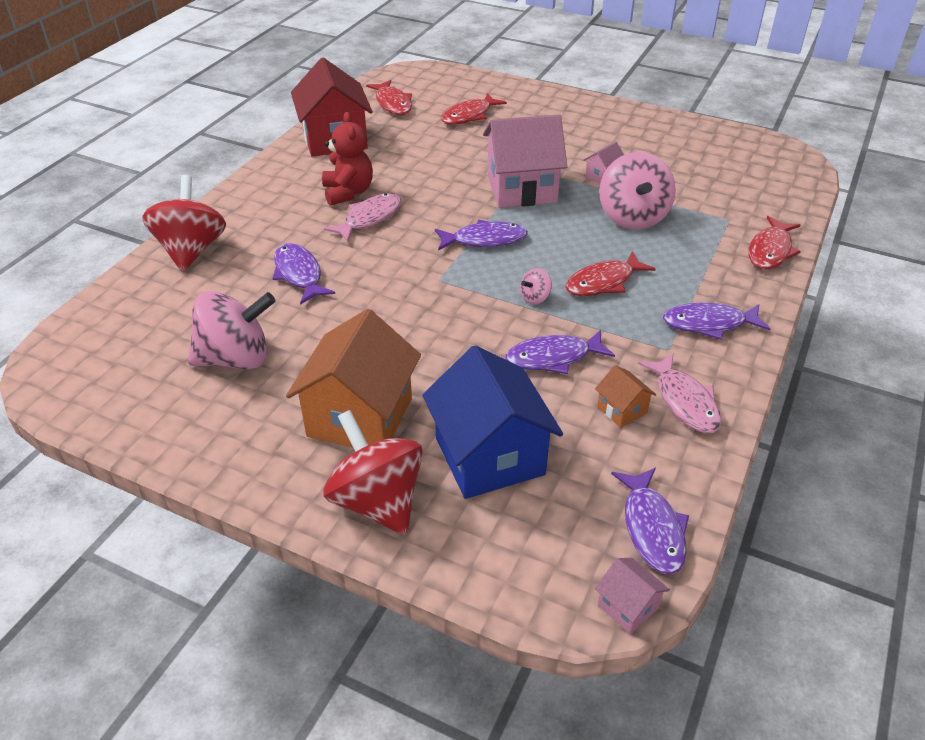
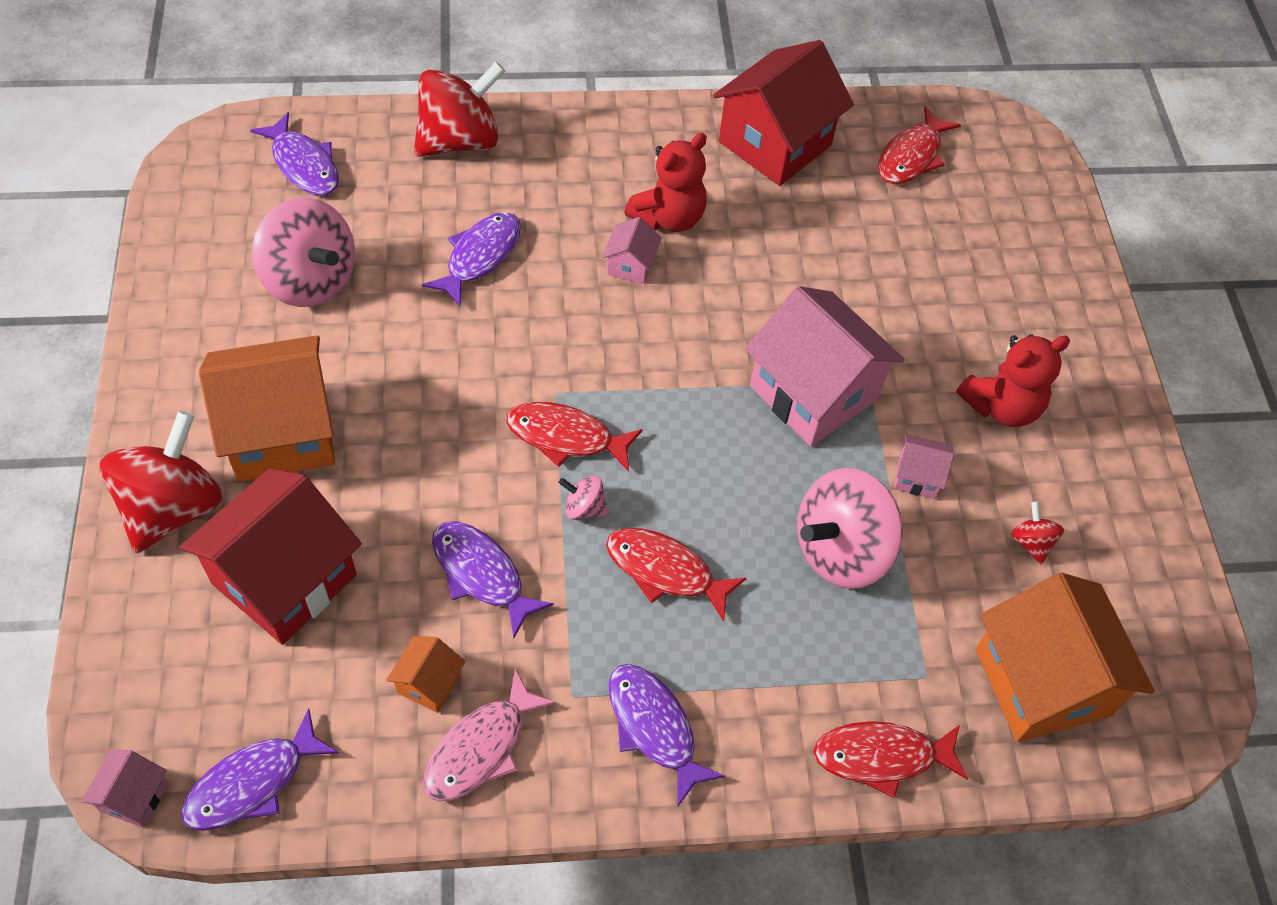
camera: 55 degrees right, 15 degrees up
pink fish [324,193,401,242] -> pink house [602,217,662,284]
blue house [422,345,563,499] -> red house [180,468,362,645]
purple fish [435,220,528,250] -> purple fish moved to [250,112,339,196]
red fish [441,93,507,125] -> red fish moved to [506,402,643,471]
none -> red teddy bear [956,334,1070,427]
none -> orange house [976,573,1155,742]
none -> red spinning top [1011,501,1064,564]

